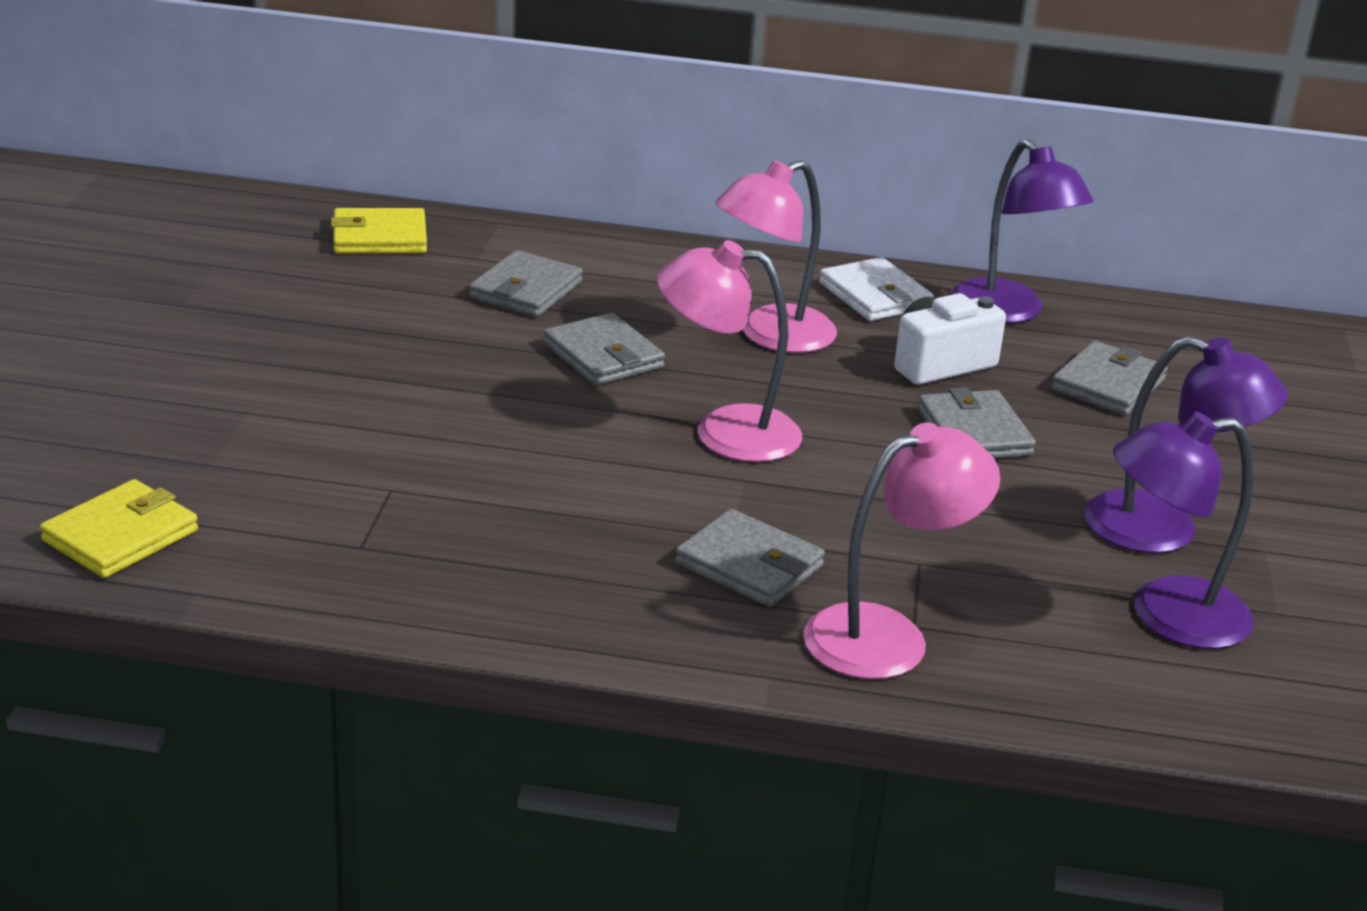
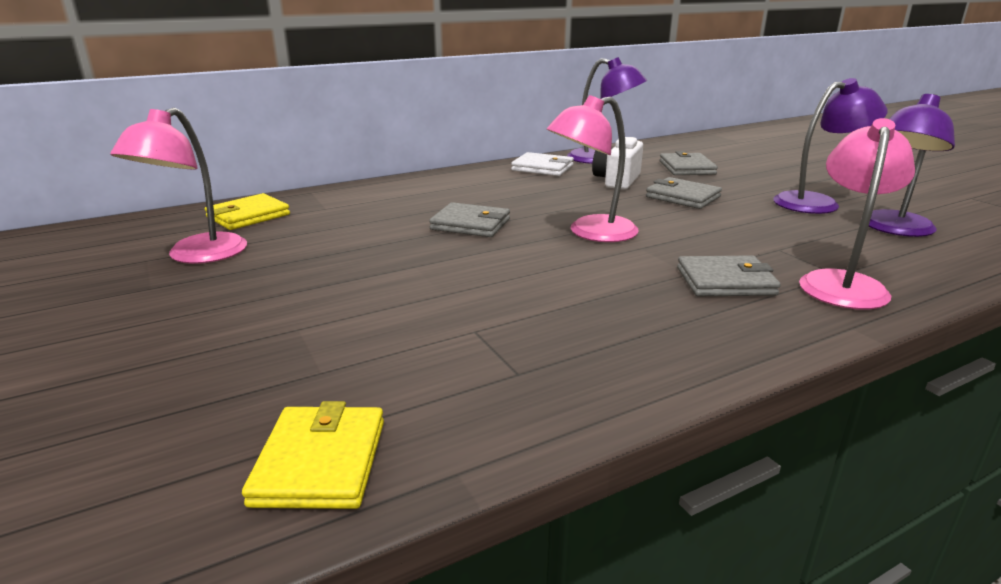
camera: 35 degrees left, 5 degrees down
grey wallet [469,250,583,317] -> none
pink lamp [715,160,837,353] -> pink lamp moved to [110,107,247,264]

